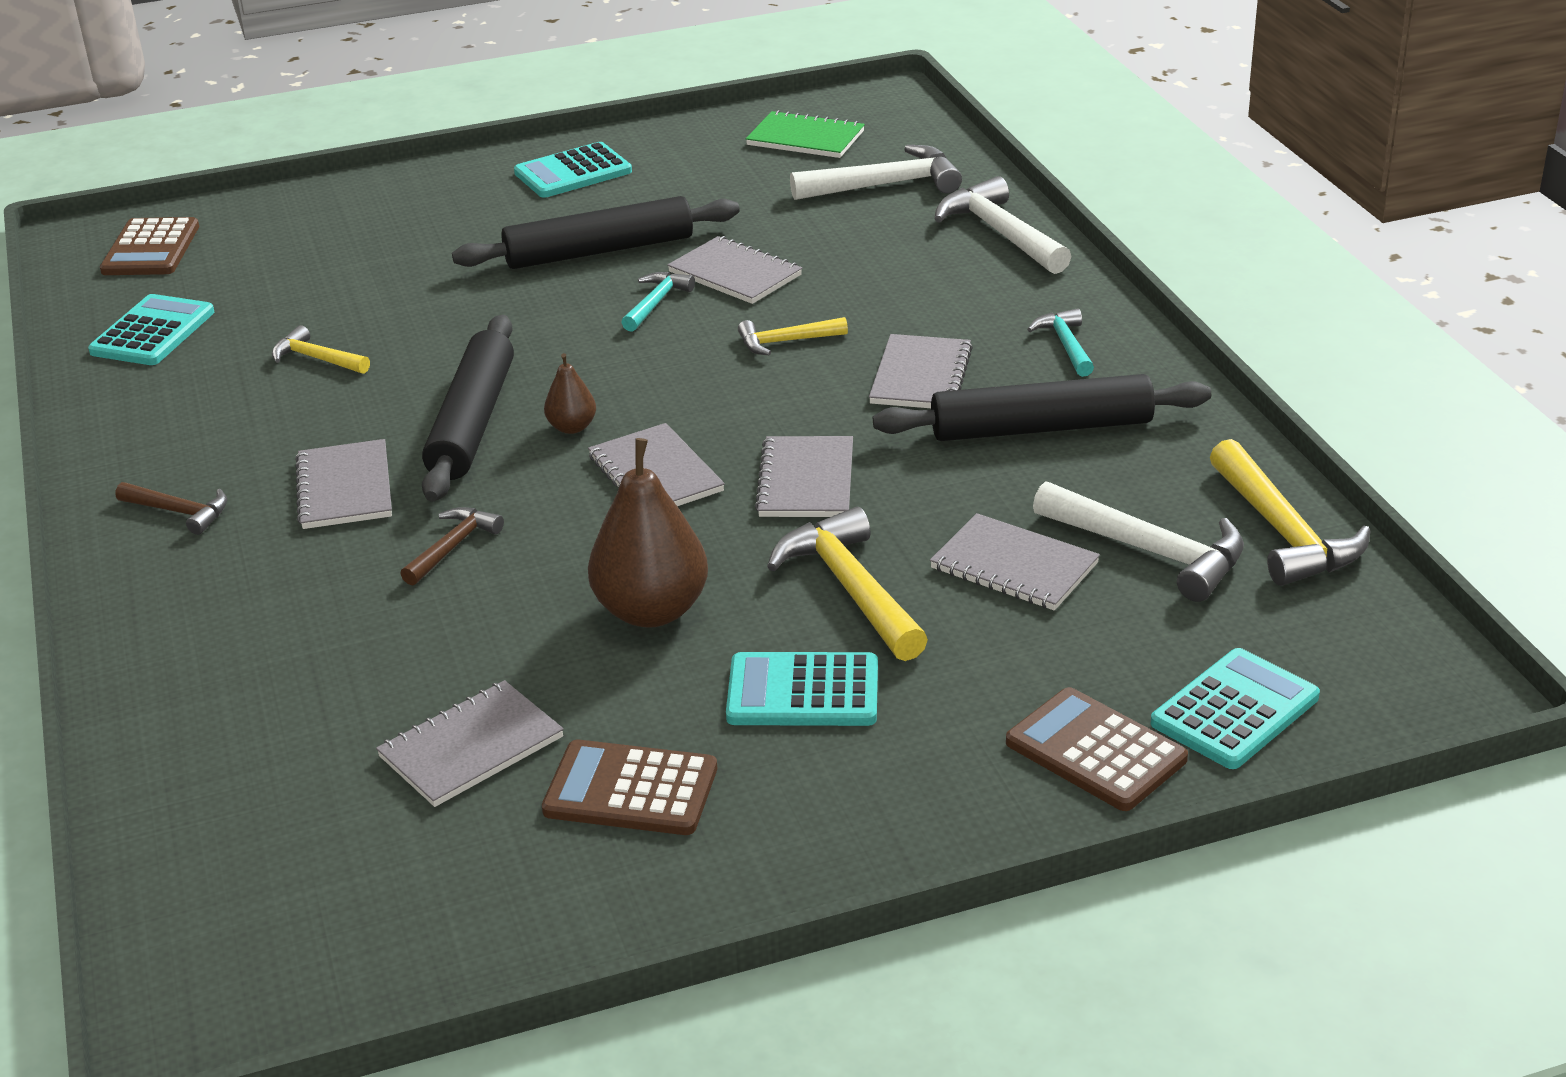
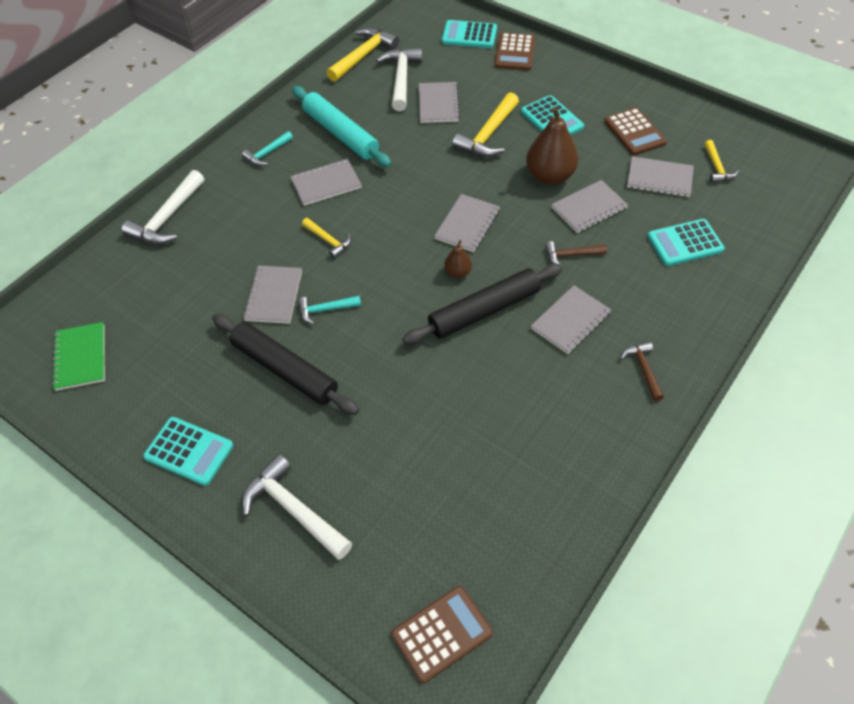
camera: 125 degrees left, 20 degrees up
turquoise calculator [88,294,214,365] -> turquoise calculator moved to [647,219,725,266]
yellow hammer [272,325,370,374] -> yellow hammer moved to [704,140,739,183]
grey notebook [755,436,853,517] -> grey notebook moved to [551,180,628,233]
white hammer [790,145,962,200] -> white hammer moved to [242,454,352,560]
black rolling pin [873,374,1211,441] -> turquoise rolling pin [292,86,391,167]

